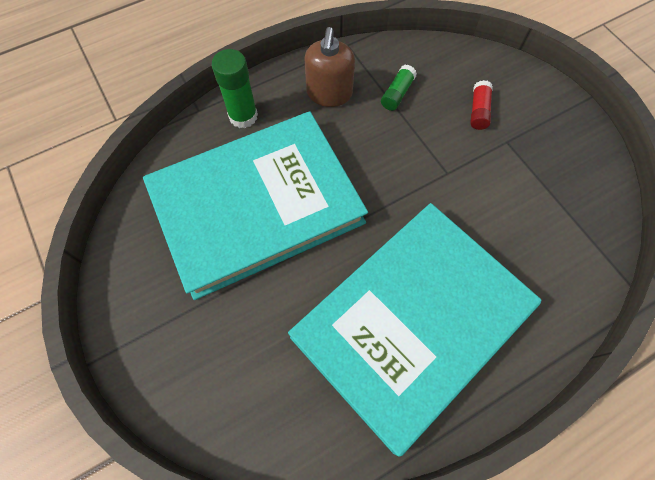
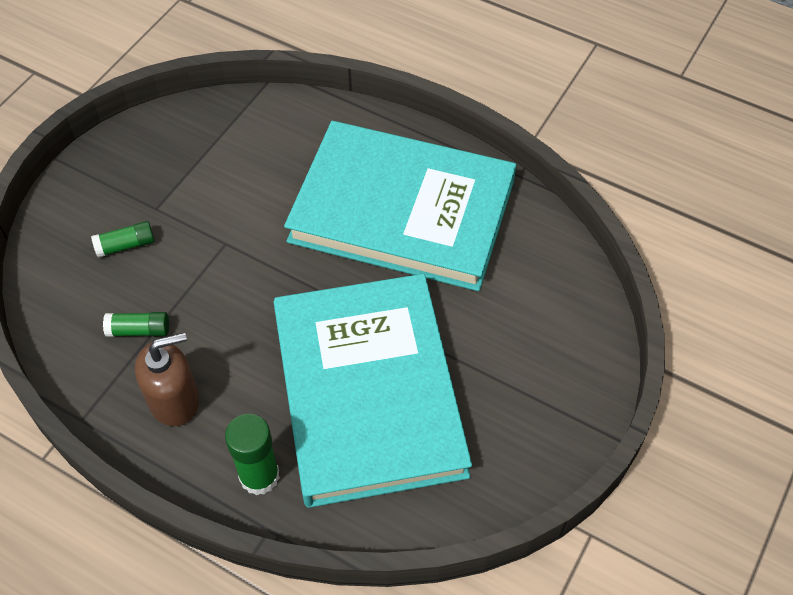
camera: 120 degrees left, 10 degrees down
turquoise book [143,111,368,300] -> turquoise book turned 45 degrees clockwise [274,274,472,508]
red glue stick [470,80,493,130] -> green glue stick [91,221,155,258]

